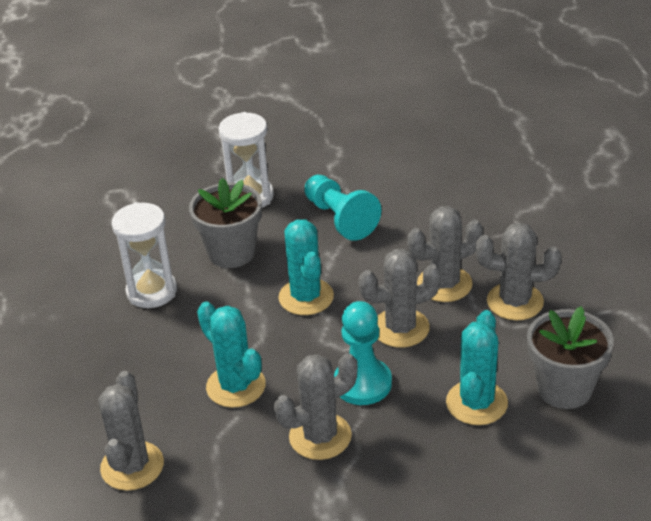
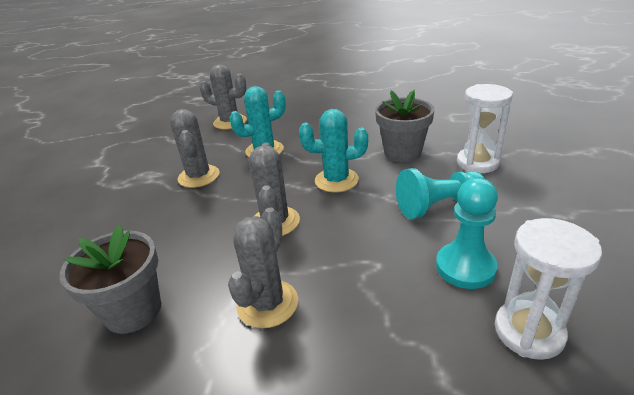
camera: 105 degrees right, 5 degrees down
white hourglass [112,202,177,308] -> white hourglass moved to [495,218,602,360]
turquoise pawn [334,301,392,405] -> turquoise pawn moved to [436,178,498,289]
grey cactus [407,206,483,302] -> none
turquoise cactus [446,310,508,425] -> none

